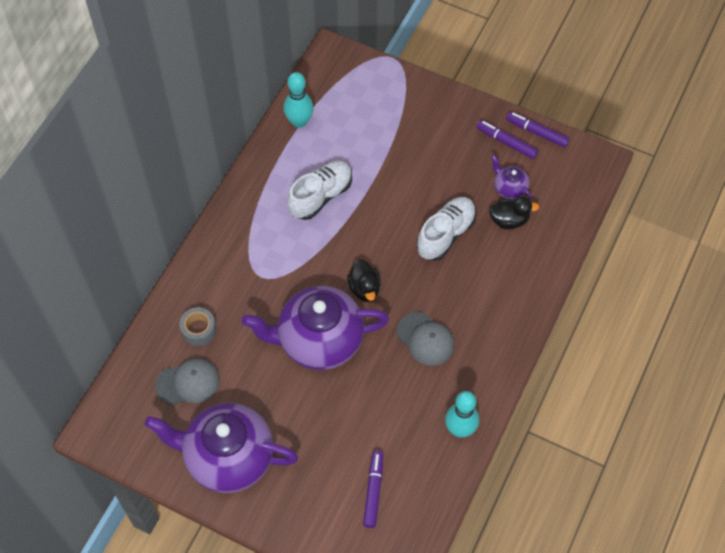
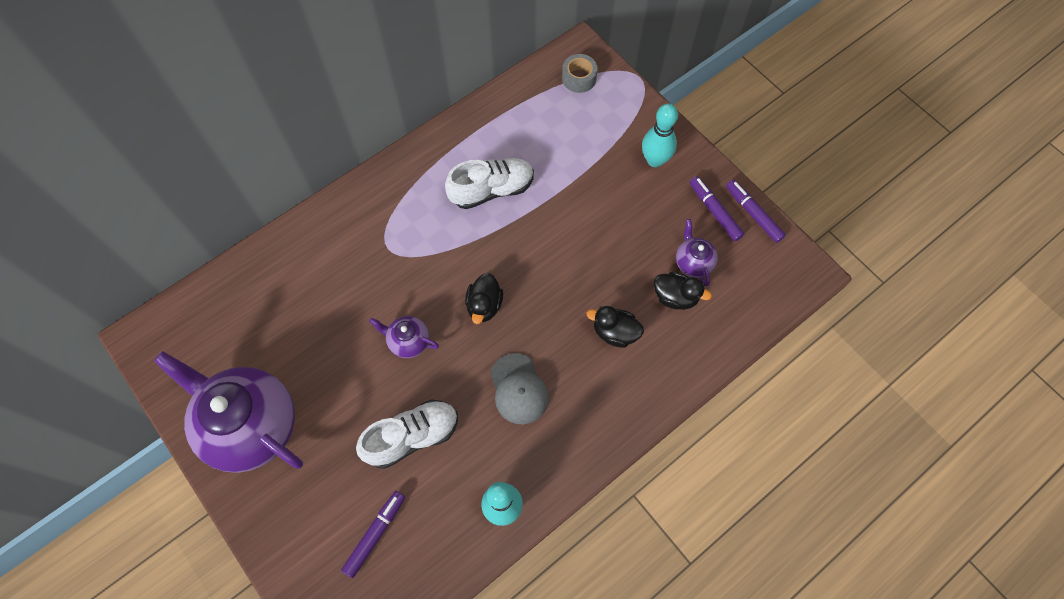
camera: 25 degrees right, 5 degrees up
grey cap [155,358,220,405] -> none
grey tape [179,307,216,346] -> grey tape moved to [562,54,598,93]
purple teapot [242,286,389,370] -> purple teapot [369,316,439,358], size x0.44
turquoise bowling pin [284,72,314,128] -> turquoise bowling pin moved to [642,104,678,167]
white shoe [417,197,476,261] -> white shoe moved to [356,400,458,469]
none -> black duck [586,306,644,348]

